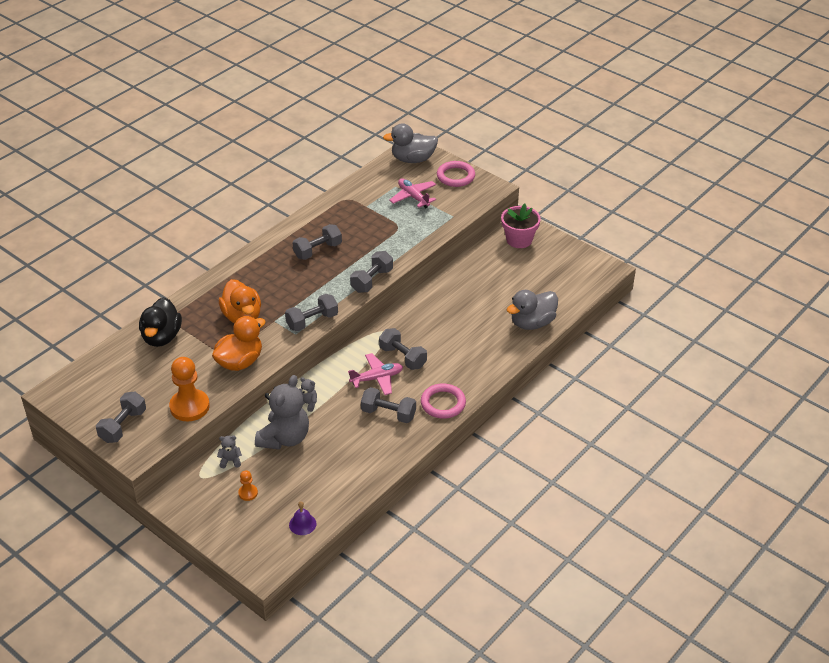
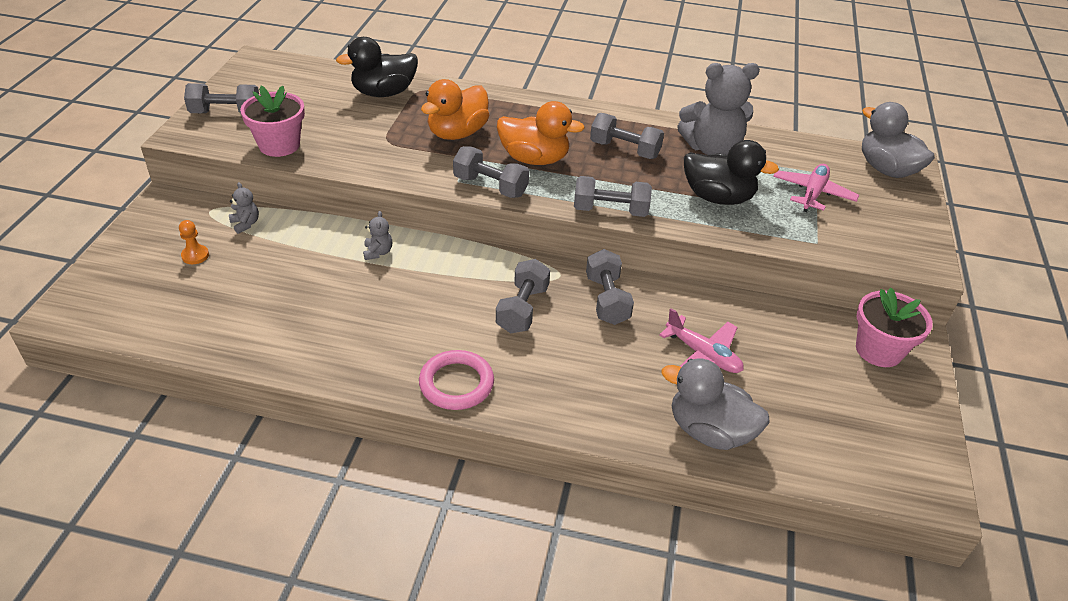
camera: 60 degrees right, 0 degrees up
orange pawn [169,357,210,421] -> pink flower pot [240,86,305,157]
orange duck [212,316,266,371] -> orange duck moved to [497,101,585,165]
grey teddy bear [255,375,309,450] -> grey teddy bear moved to [677,63,760,155]
purple bell [289,501,317,535] -> none
pink plane [348,353,403,395] -> pink plane moved to [659,308,744,373]
grey dumbbell [361,387,416,423] -> grey dumbbell moved to [586,249,634,325]
pink ring [437,161,475,187] -> none
none -> black duck [684,140,779,205]

